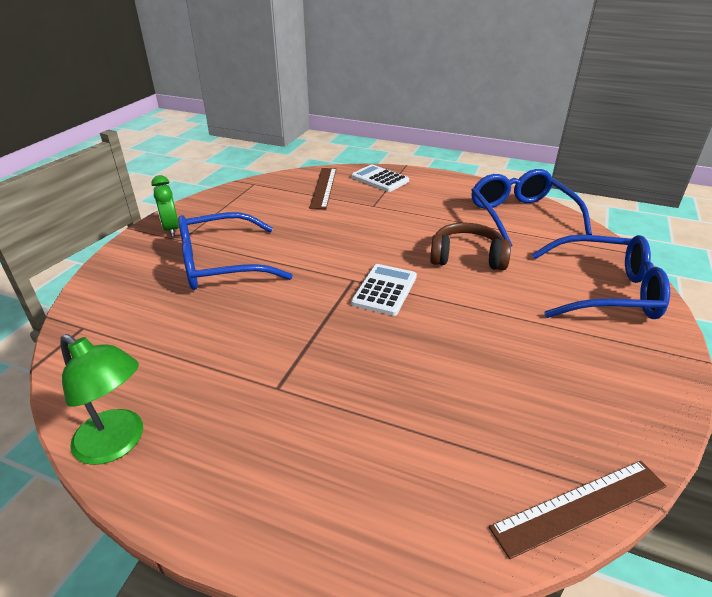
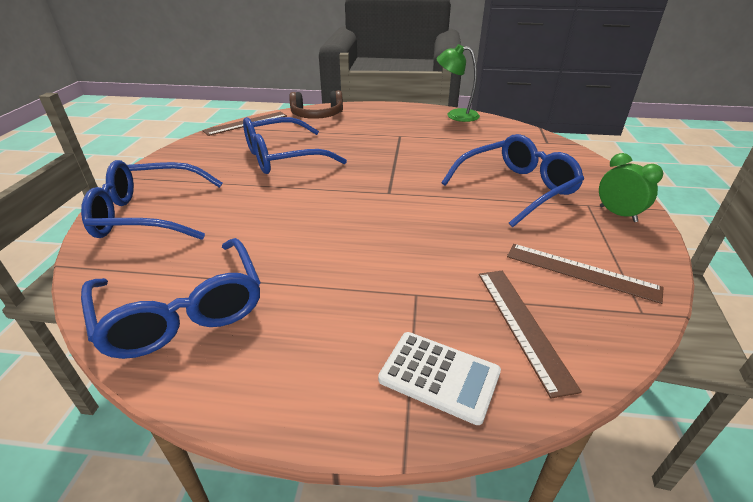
camera: 165 degrees right, 0 degrees up
white calculator [351,264,417,316] -> none
brown headphones [430,223,511,270] -> brown headphones moved to [289,90,343,119]
none -> blue glasses [243,117,347,174]
none -> brown ruler [507,244,663,304]

